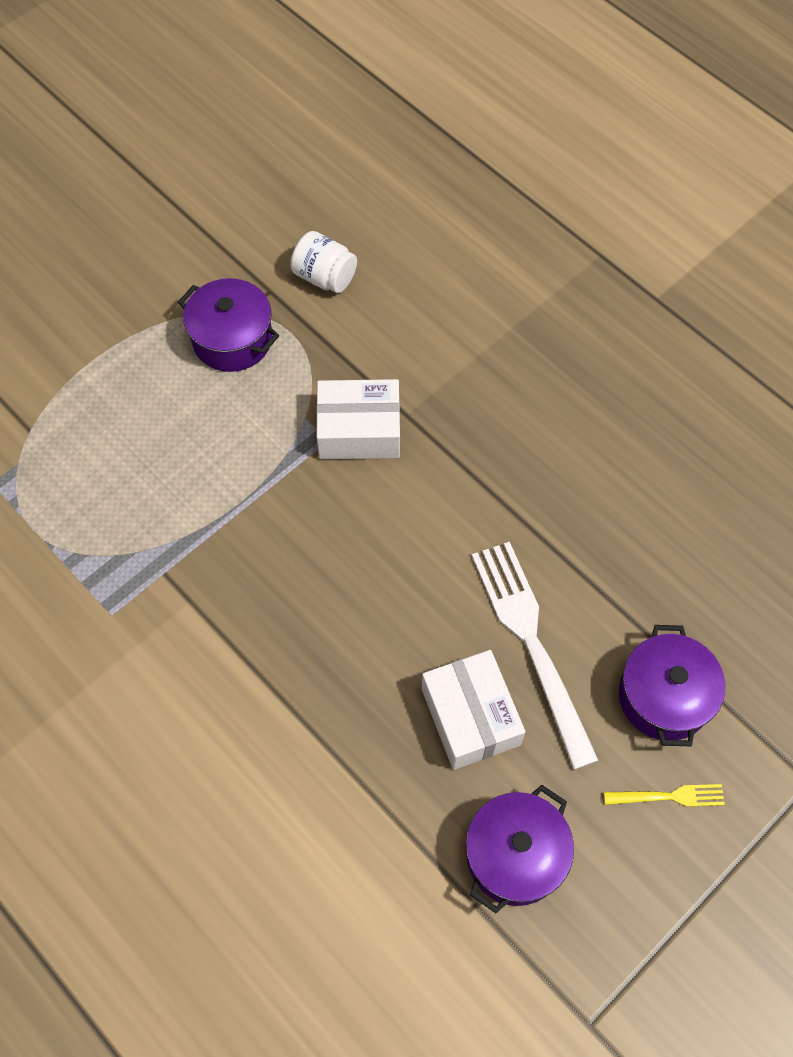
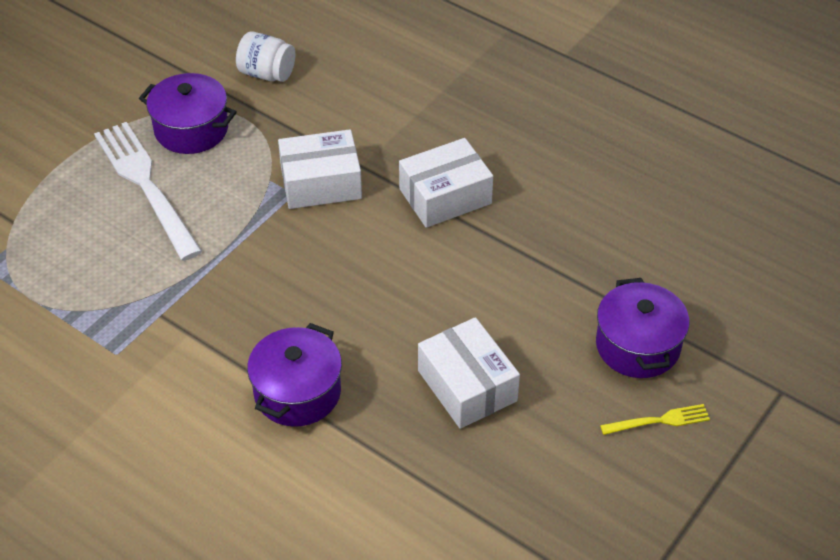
camera: 10 degrees left, 15 degrees down
purple pot [466,784,574,913] -> purple pot moved to [247,323,342,427]
white fork [472,542,599,770] -> white fork moved to [94,122,202,261]
none -> white box [399,138,493,228]

